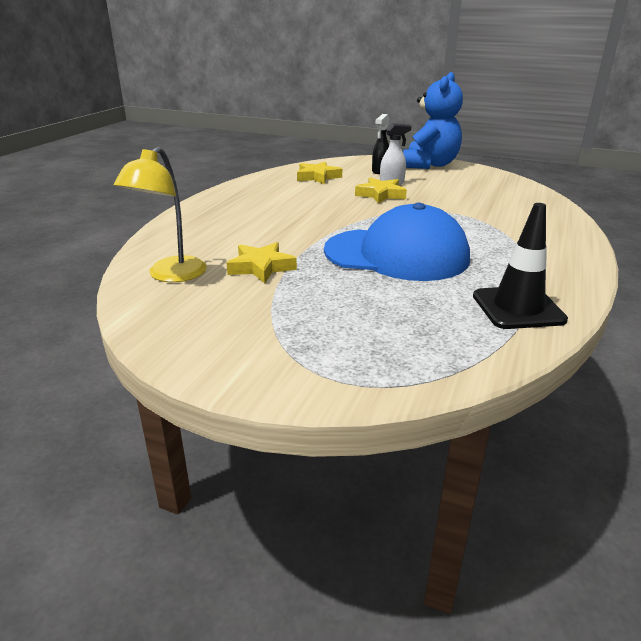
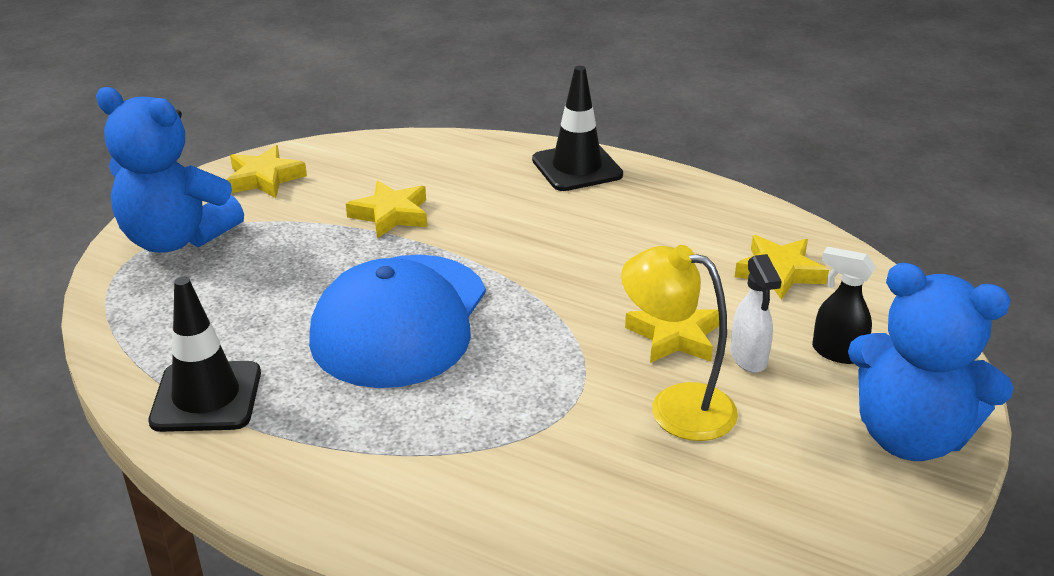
camera: 95 degrees right, 5 degrees up
yellow lamp [114,147,207,282] -> yellow lamp moved to [621,245,738,441]
none -> blue teddy bear [96,87,244,253]
none -> yellow star [227,145,307,198]
none -> black traffic cone [532,66,623,191]

